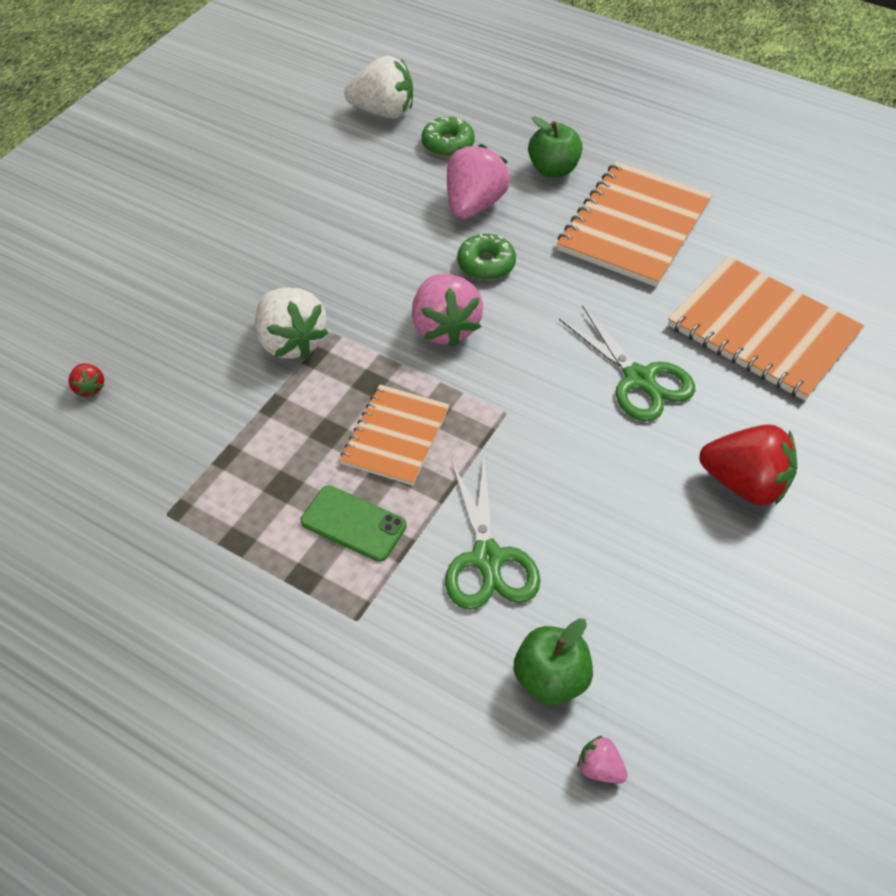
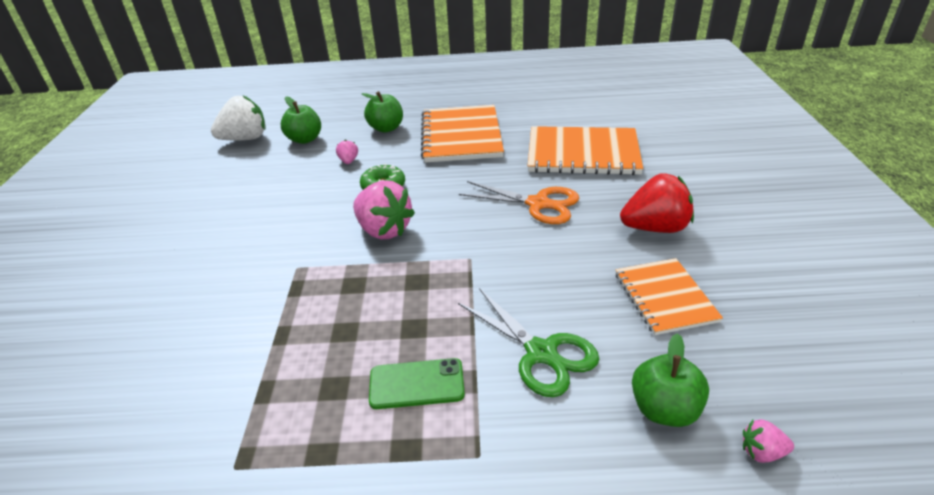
camera: 30 degrees left, 15 degrees down
red strawberry [68,363,104,397] -> none
white strawberry [255,288,328,359] -> none
orange notebook [340,385,450,486] -> orange notebook moved to [615,258,723,335]
green donut [422,117,475,157] -> green apple [281,97,321,144]
pink strawberry [447,144,510,219] -> pink strawberry [336,140,358,164], size x0.46
green scissors [559,305,695,421] -> orange scissors [459,181,579,224]

